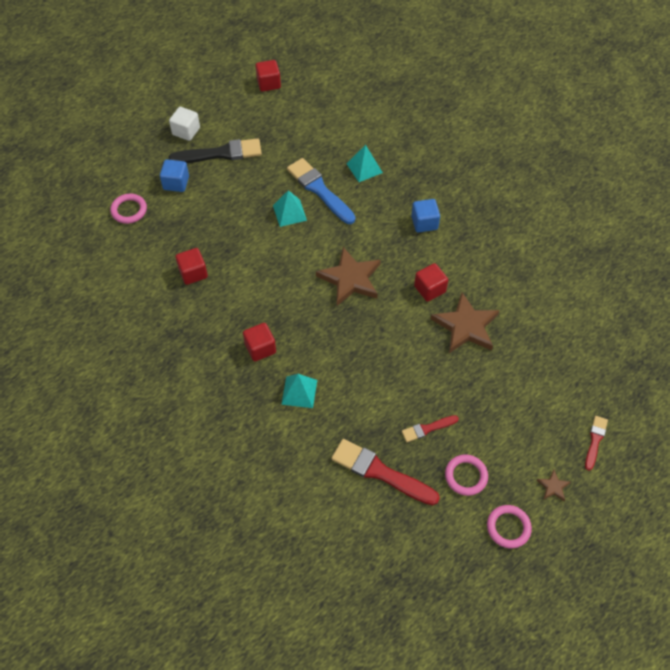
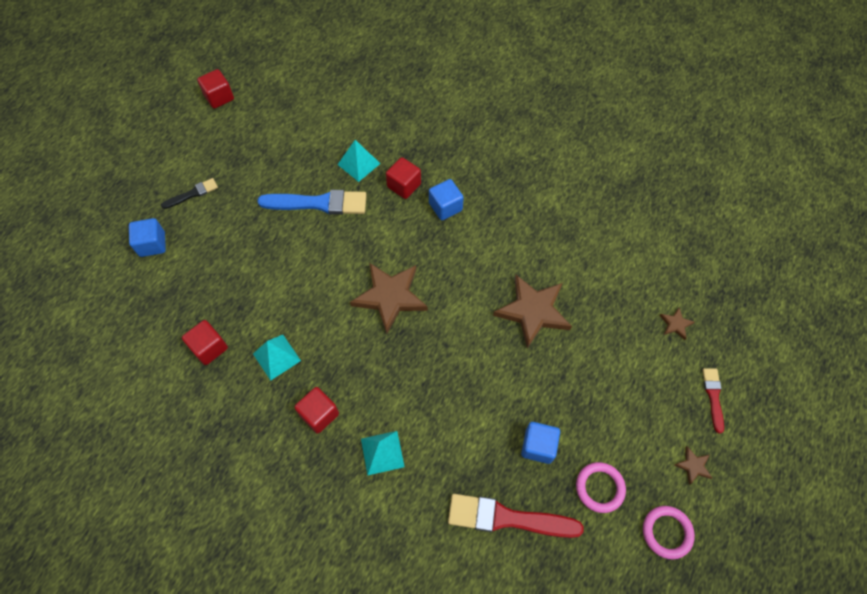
camera: 20 degrees left, 5 degrees up
pink ring [110,194,147,224] -> none
white cube [169,107,200,141] -> none
black brush [169,138,262,163] -> black brush [161,178,218,209], size x0.53
turquoise pyramid [273,190,307,227] -> turquoise pyramid moved to [253,335,301,381]
blue brush [287,158,355,224] -> blue brush turned 150 degrees clockwise [257,190,367,215]
red brush [402,415,459,442] -> blue cube [521,422,560,464]
red cube [414,263,448,302] -> red cube moved to [386,157,421,199]
none -> brown star [659,308,695,340]

